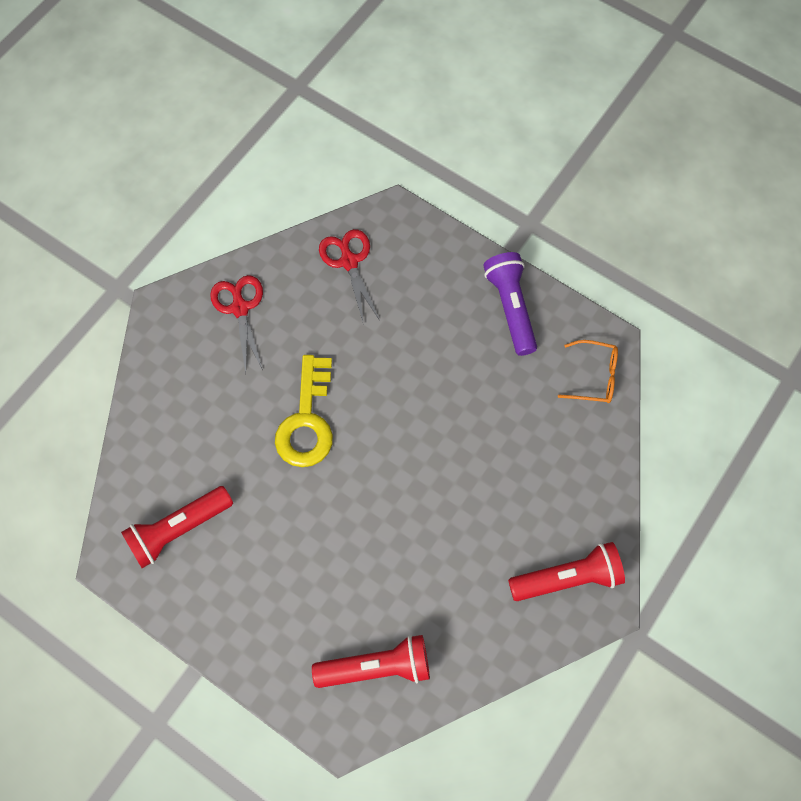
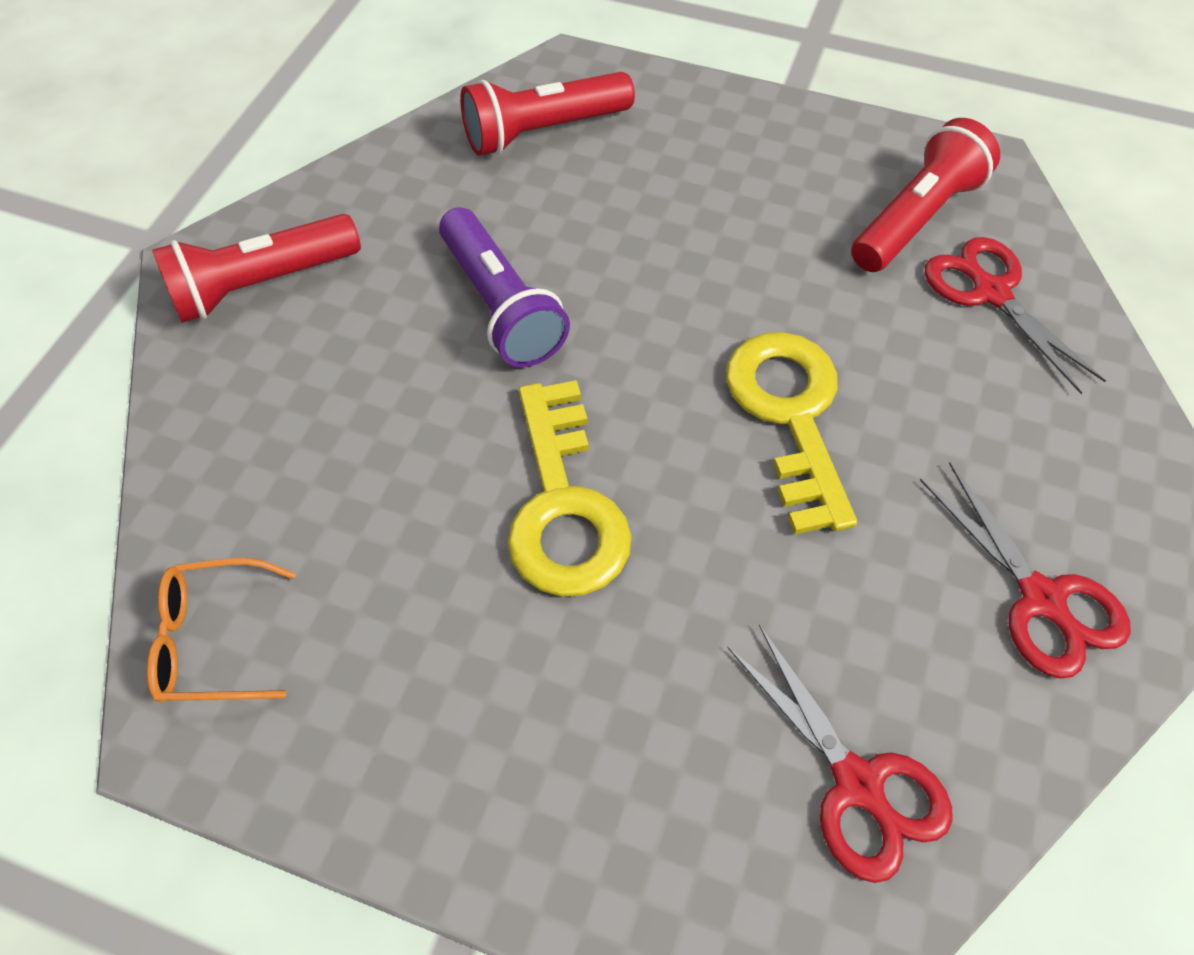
camera: 165 degrees right, 10 degrees down
purple flashlight [483,252,537,356] -> purple flashlight moved to [439,207,570,367]
none -> yellow key [507,380,632,597]
none -> red scissors [925,237,1106,394]

